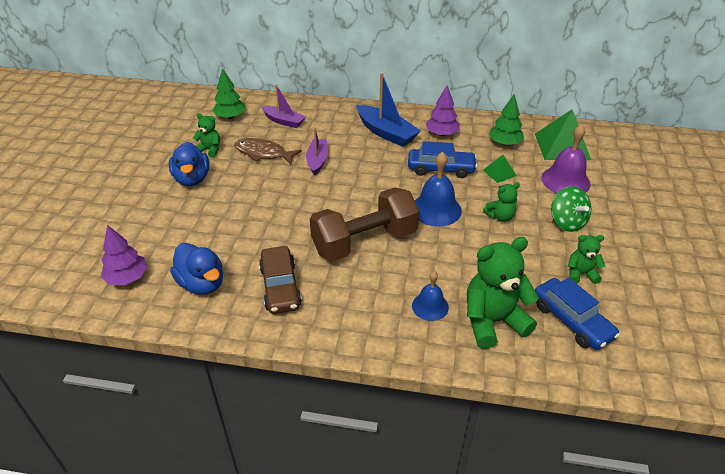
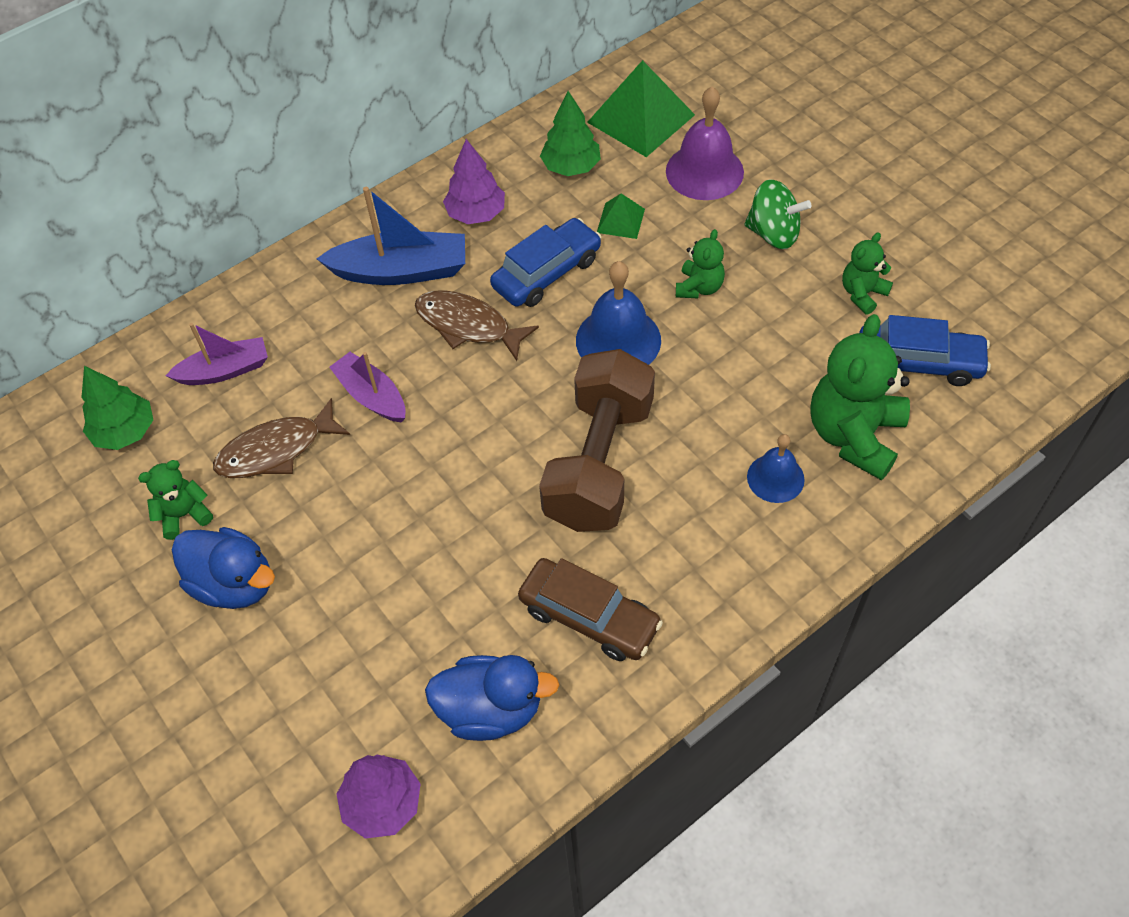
camera: 45 degrees left, 15 degrees up
none -> brown fish [415,290,539,361]

